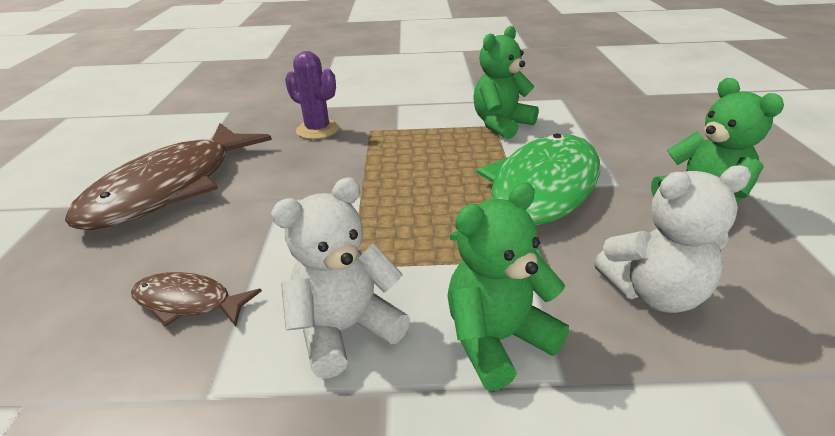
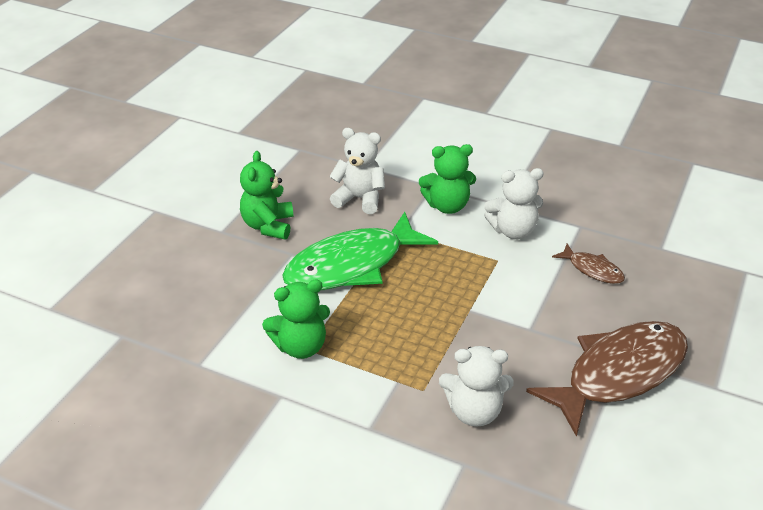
camera: 155 degrees left, 5 degrees up
purple cactus [285,51,339,139] -> white teddy bear [439,346,514,427]

